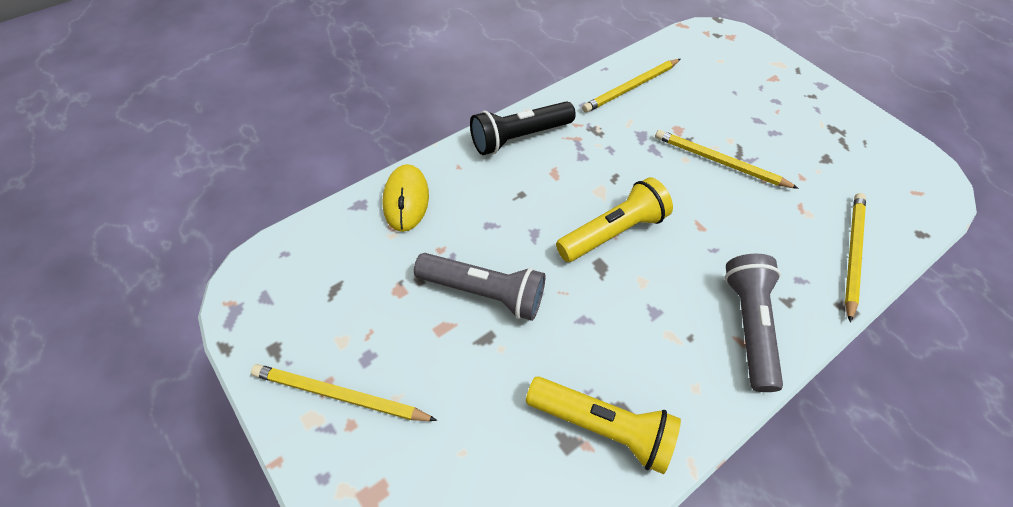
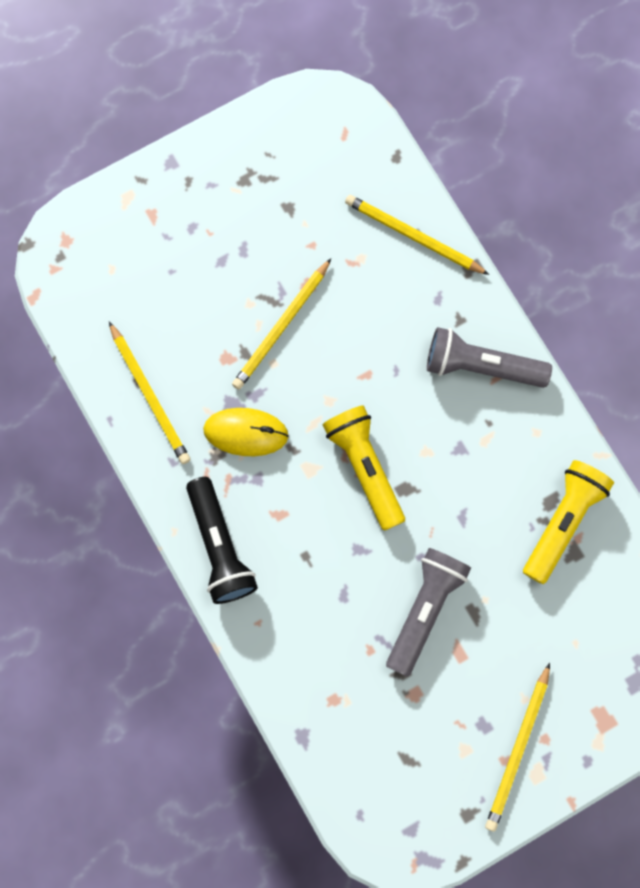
camera: 80 degrees left, 20 degrees up
yellow mouse [382,164,429,232] -> yellow mouse moved to [203,408,289,456]

